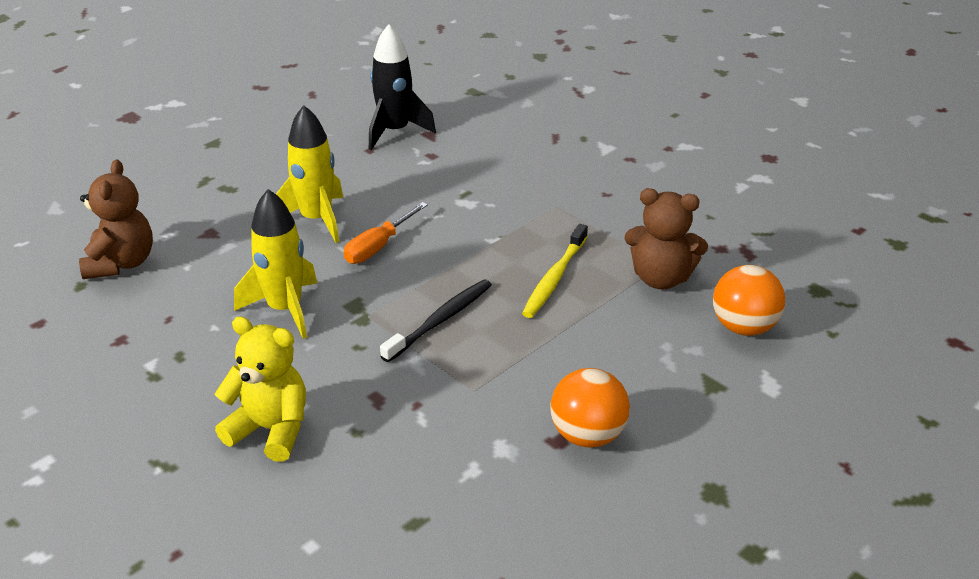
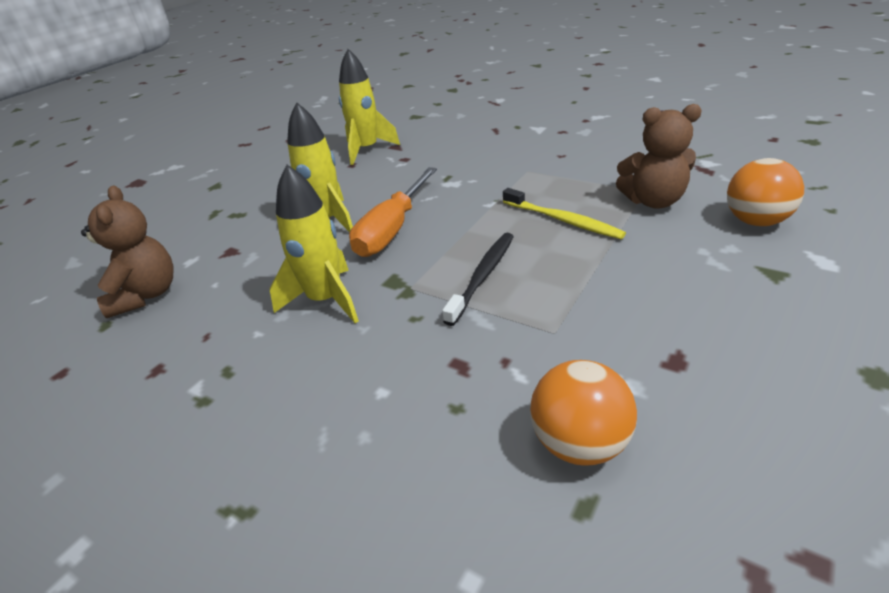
camera: 10 degrees left, 0 degrees up
yellow teddy bear [215,316,306,462] -> none
orange screwdriver [343,202,428,264] -> orange screwdriver [349,167,437,257], size x1.52
black rocket [369,24,436,150] -> yellow rocket [339,49,400,165]
yellow toothbrush [522,224,588,318] -> yellow toothbrush turned 60 degrees counterclockwise [503,188,626,239]
orange ball [550,368,630,448] -> orange ball moved to [530,360,637,466]

